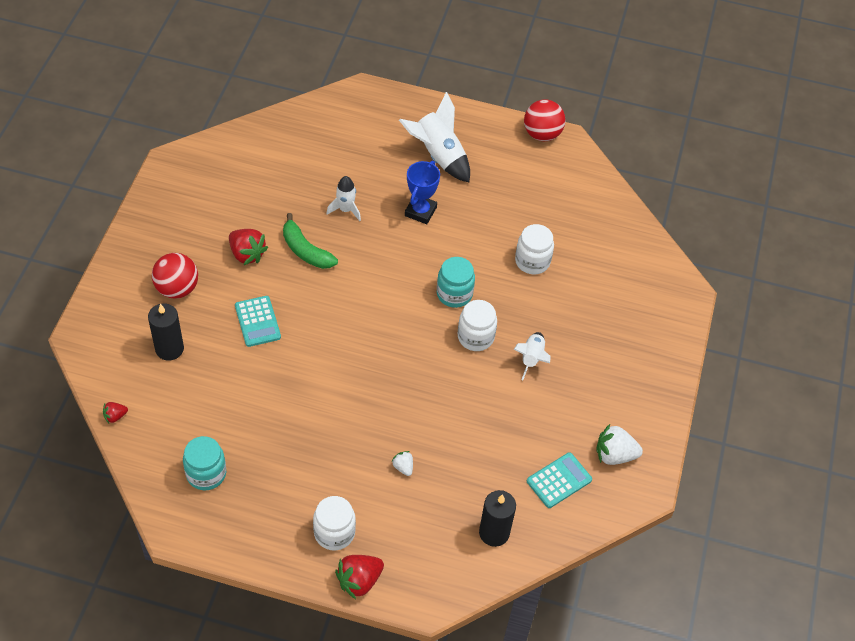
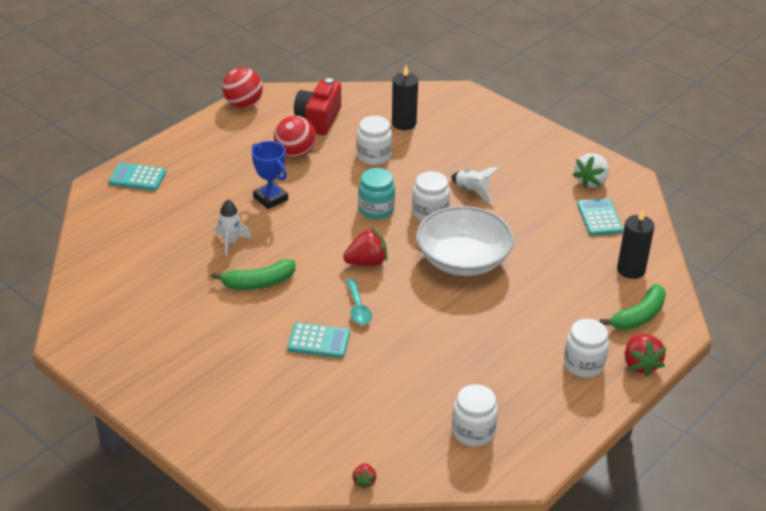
camera: 60 degrees left, 15 degrees down
black candle [148,303,184,361] -> black candle moved to [392,65,418,130]
red ball [152,253,198,298] -> red ball moved to [274,116,316,158]
turquoise jar [183,436,226,490] -> white jar [452,384,498,447]
red strawberry [229,229,268,265] -> red strawberry moved to [343,228,387,266]
white strawberry [392,451,413,476] -> none
white rocket [399,92,470,182] -> none
none -> turquoise calculator [109,162,166,191]
none -> red camera [294,78,341,135]
none -> turquoise spoon [346,279,372,325]
none -> white bowl [416,206,514,276]
none -> green banana [600,284,666,330]

